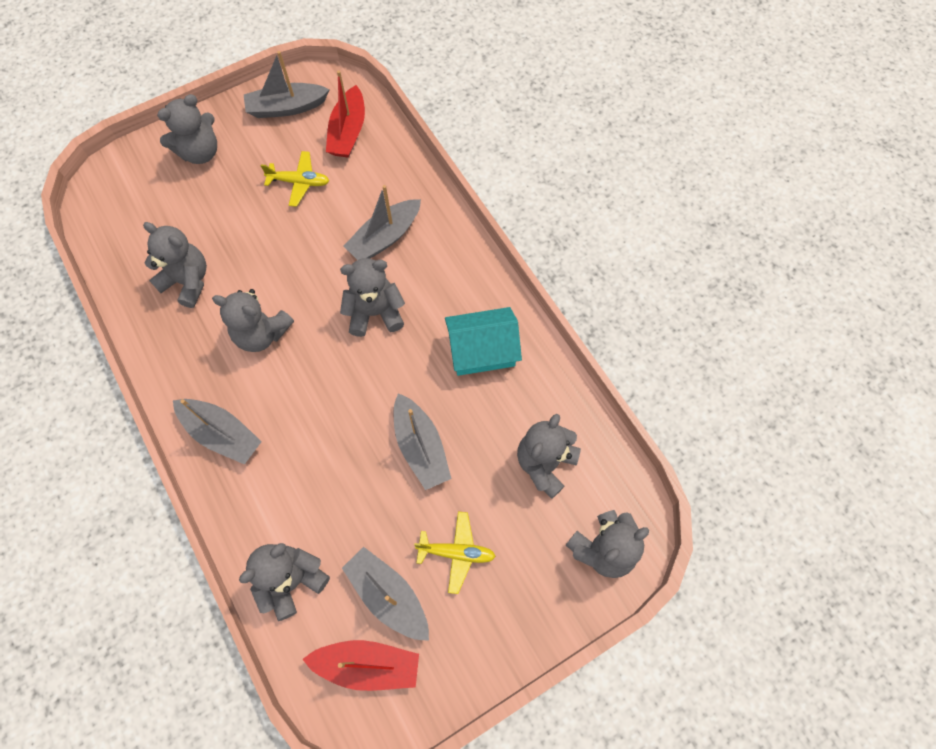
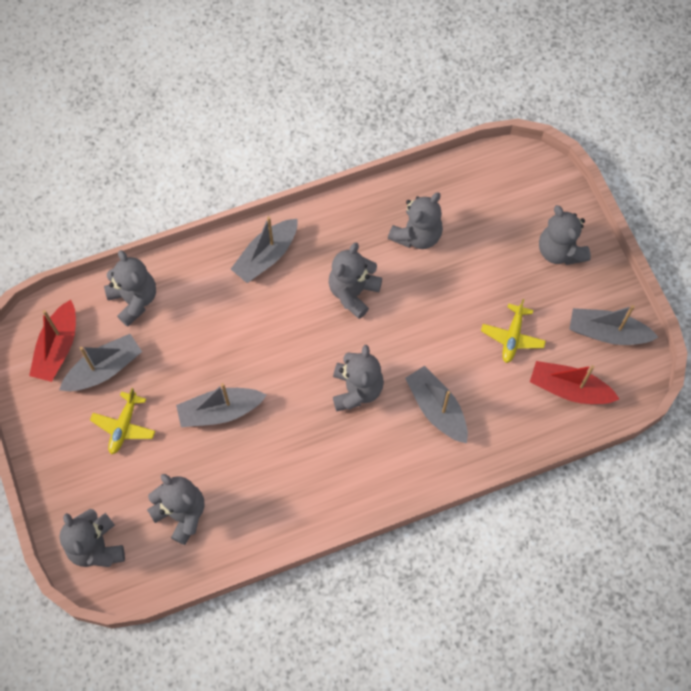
camera: 100 degrees right, 0 degrees up
grey boat [244,51,330,118] -> grey boat turned 75 degrees counterclockwise [569,305,658,345]
turquoise house [445,307,522,376] -> none

